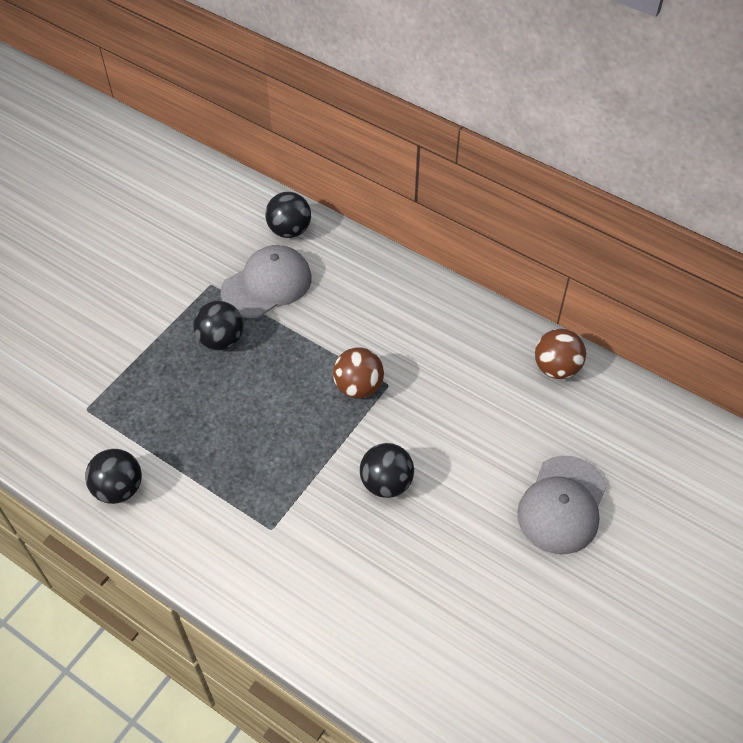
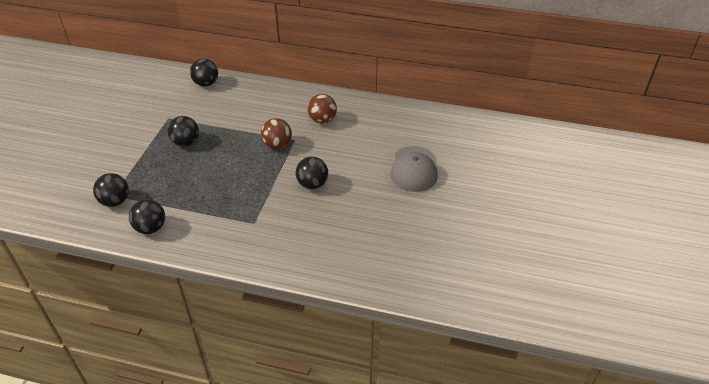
camera: 20 degrees left, 10 degrees down
grey cap [220,245,312,318] -> none
brown ball [535,329,586,379] -> brown ball moved to [307,94,337,124]
none -> black ball [93,173,129,207]

